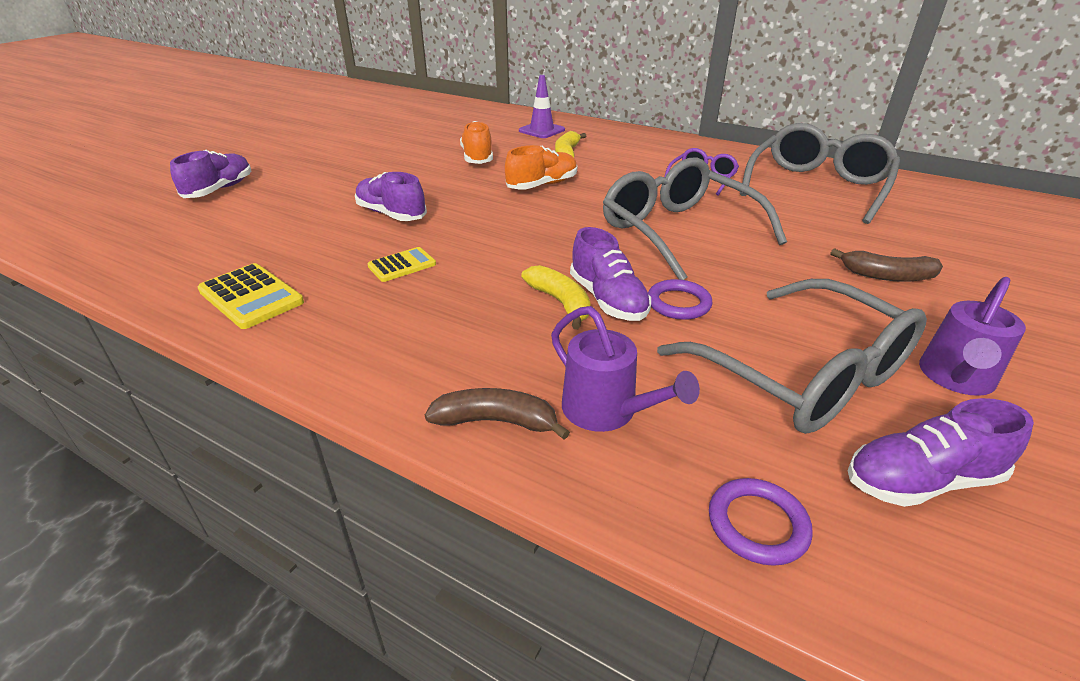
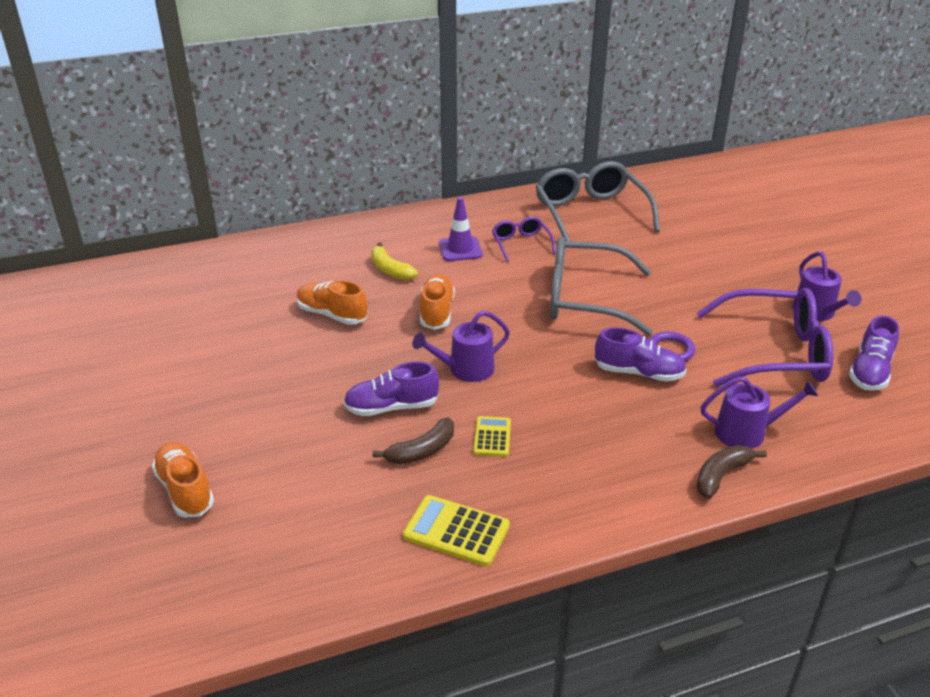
camera: 50 degrees left, 0 degrees up
purple shoe [170,150,251,198] -> orange shoe [152,442,214,518]
yellow calculator [198,263,304,329] -> yellow calculator turned 150 degrees counterclockwise [403,495,510,567]
purple traffic cone [519,75,565,138] -> purple traffic cone moved to [439,197,483,261]
yellow banana [521,265,591,329] -> none
grey glasses [657,279,927,434] -> purple glasses [697,288,833,387]
purple ring [709,478,813,566] -> none
brown banana [830,248,943,282] -> brown banana moved to [372,417,454,464]
none -> purple watering can [412,310,510,382]

